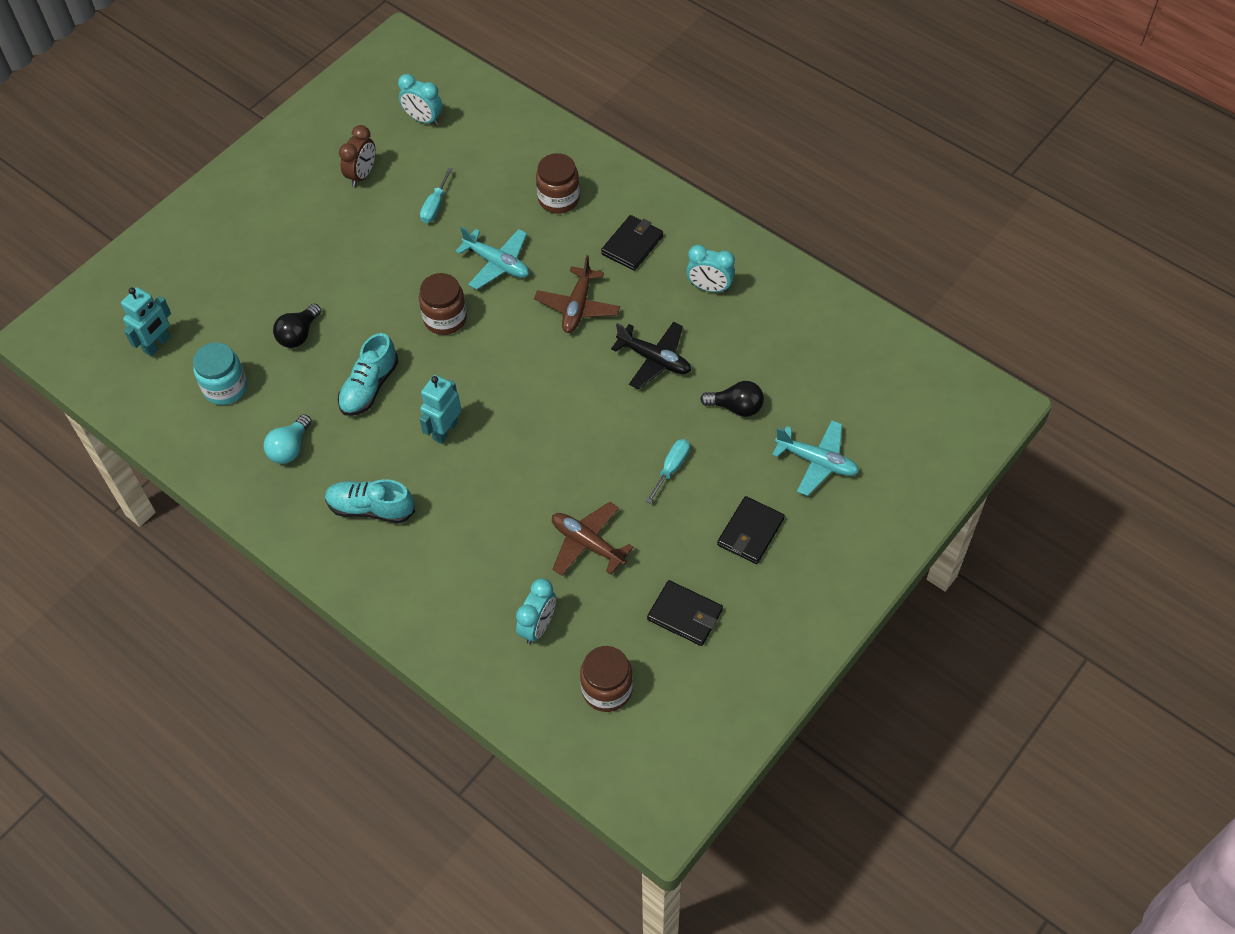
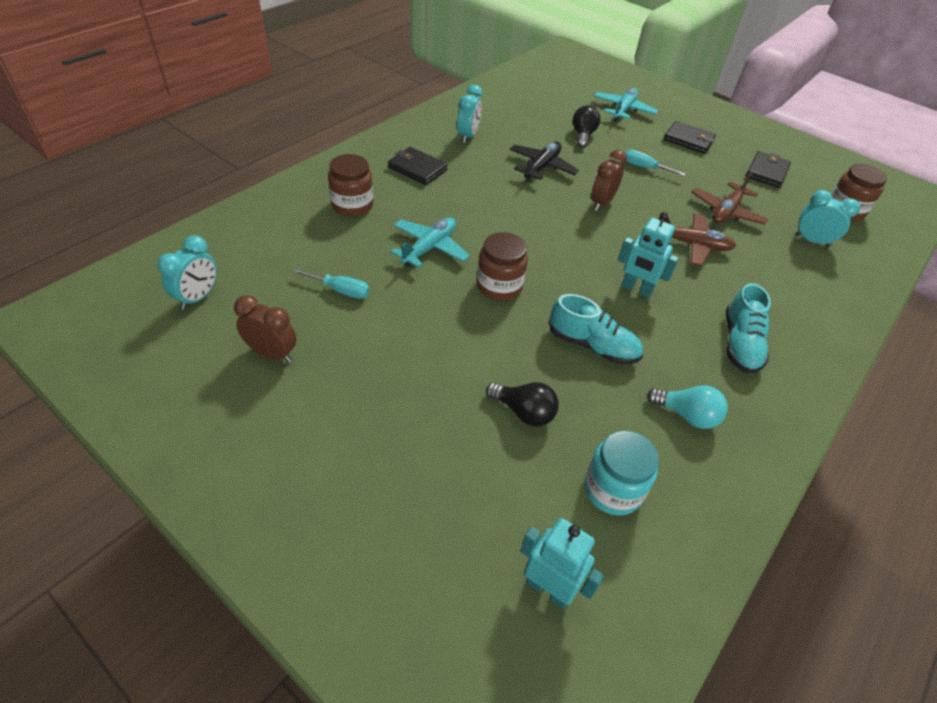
camera: 95 degrees left, 10 degrees down
brown plane [534,255,620,333] -> brown plane moved to [659,212,736,266]
none -> brown clock [591,150,627,211]

